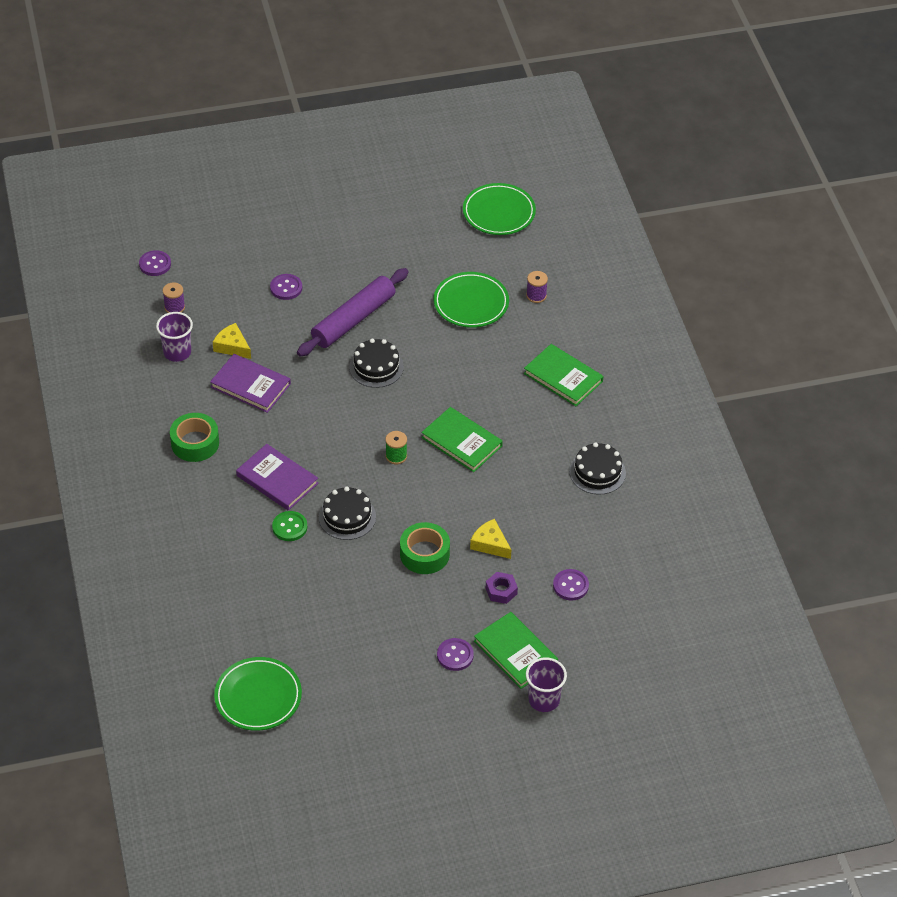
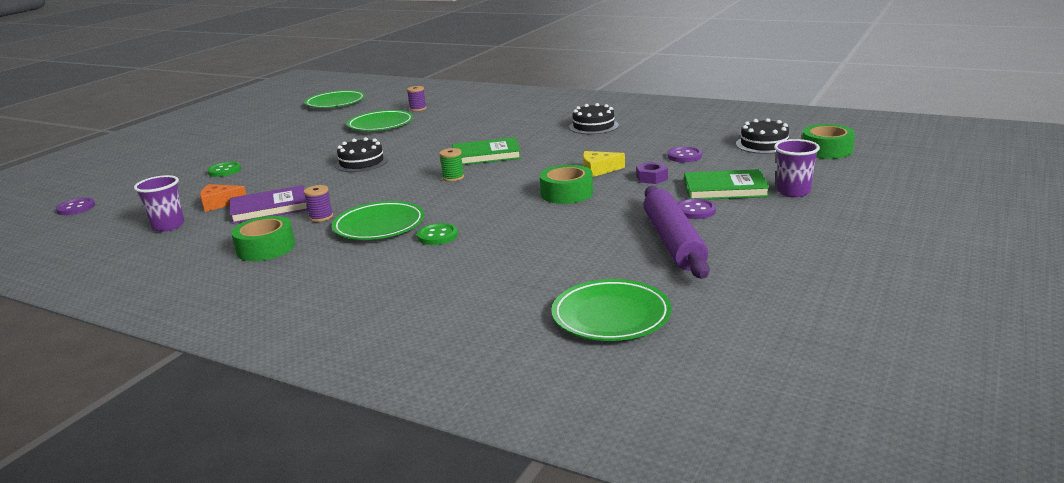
camera: 45 degrees left, 25 degrees down
purple spool [163,282,185,313] -> purple spool moved to [304,185,333,222]
yellow cheese [213,323,251,359] -> orange cheese [200,184,246,212]
purple book [236,444,319,511] -> green plate [332,201,425,240]
purple button [270,274,302,300] -> green button [207,162,241,177]
purple rolling pin [297,268,409,357] -> purple rolling pin moved to [644,186,710,279]
black cake [319,487,376,540] -> black cake moved to [736,118,789,154]
green book [524,344,603,406] -> none
none -> green tape [802,124,855,159]

